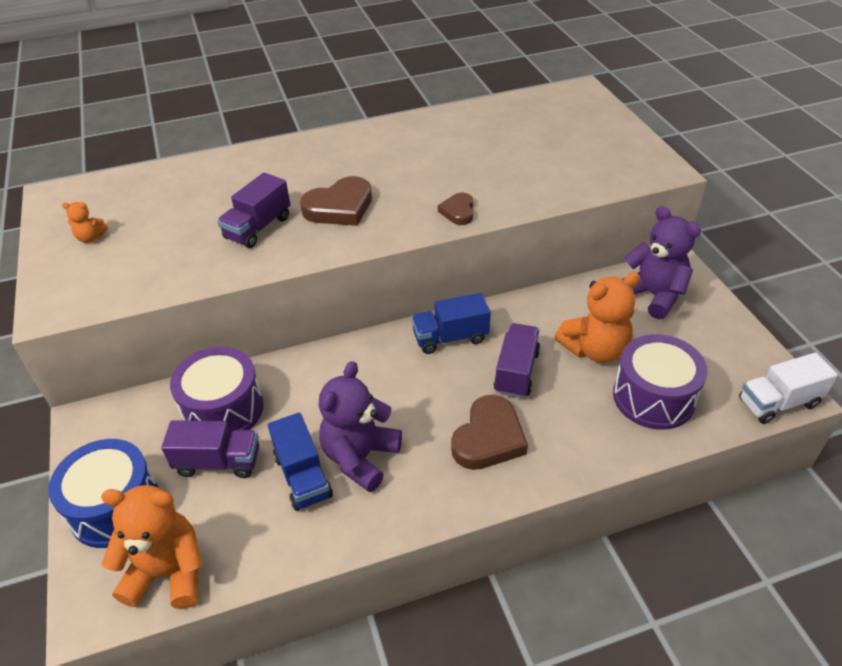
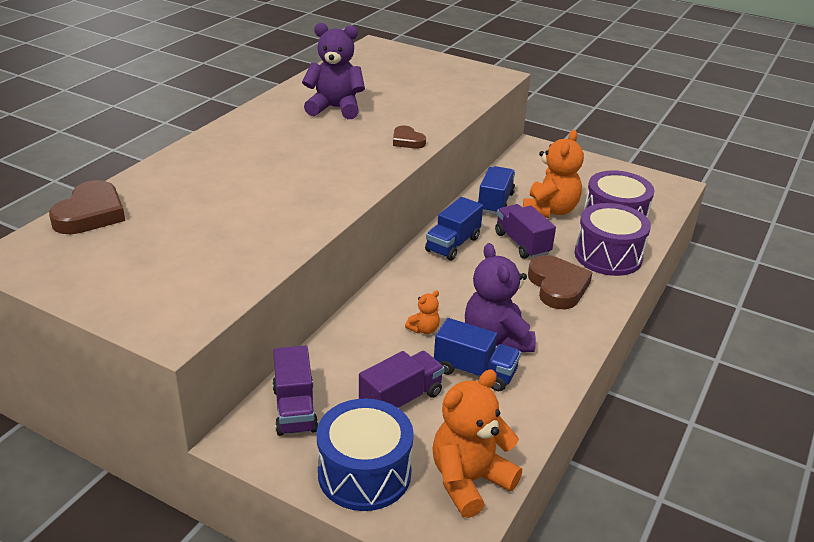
camera: 45 degrees left, 10 degrees down
orange teddy bear [62,202,108,243] -> orange teddy bear moved to [405,290,440,334]
purple drum [170,347,264,433] -> purple drum moved to [575,203,651,276]
purple truck [217,173,290,248] -> purple truck moved to [272,345,318,436]
brown heart [300,176,372,226] -> brown heart moved to [49,180,125,234]
purple teddy bear [623,206,701,319] -> purple teddy bear moved to [302,23,365,119]
white truck [739,353,838,424] -> none
none -> blue truck [478,166,515,215]

